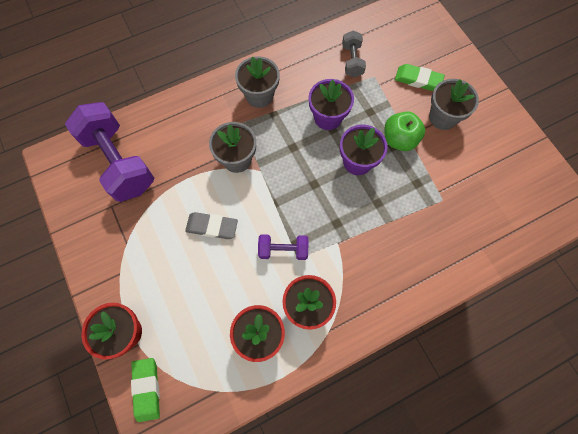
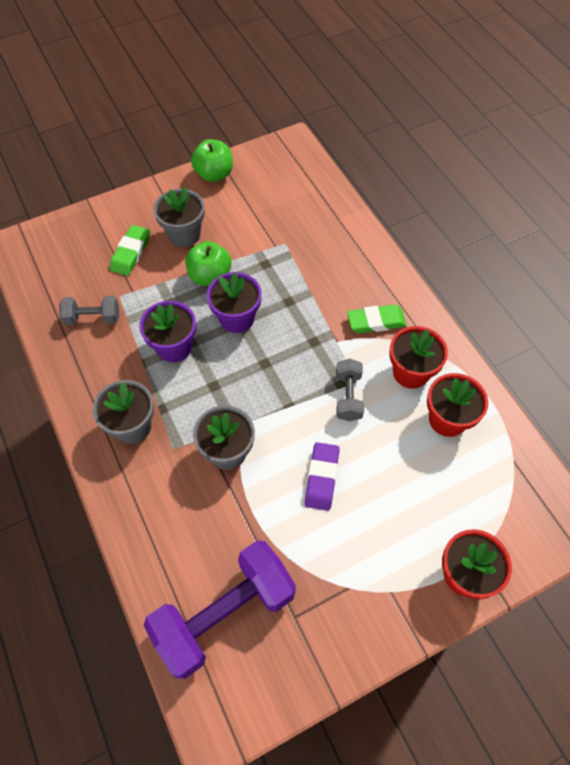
camera: 90 degrees left, 10 degrees down
green eraser [131,358,160,422] -> green eraser moved to [347,305,407,333]
grey eraser [185,212,238,239] -> purple eraser [305,442,340,511]
purple dumbbell [258,234,308,260] -> grey dumbbell [336,359,364,421]
none -> green apple [191,139,233,182]

